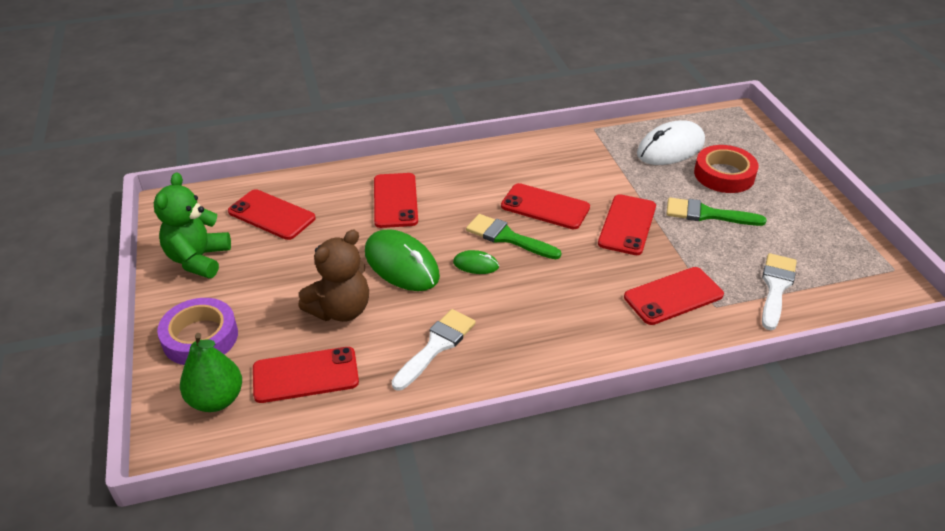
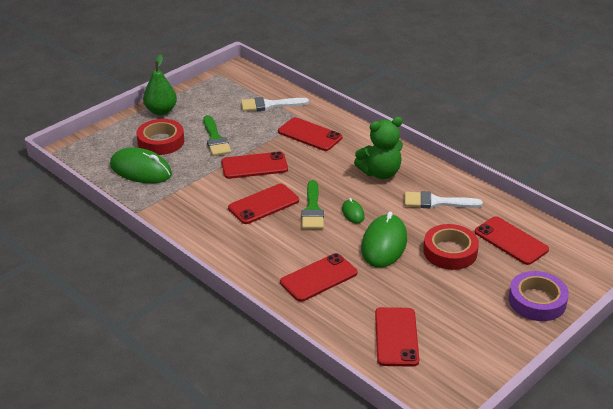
camera: 120 degrees left, 5 degrees down
green teddy bear [154,172,231,278] -> green teddy bear moved to [354,117,403,179]
green pear [180,333,242,412] -> green pear moved to [143,54,177,115]
brown teddy bear [298,230,369,322] -> red tape [423,224,479,270]
red phone [501,183,590,230] -> red phone turned 60 degrees clockwise [228,184,299,224]
white mouse [637,120,705,165] -> green mouse [110,147,172,183]

